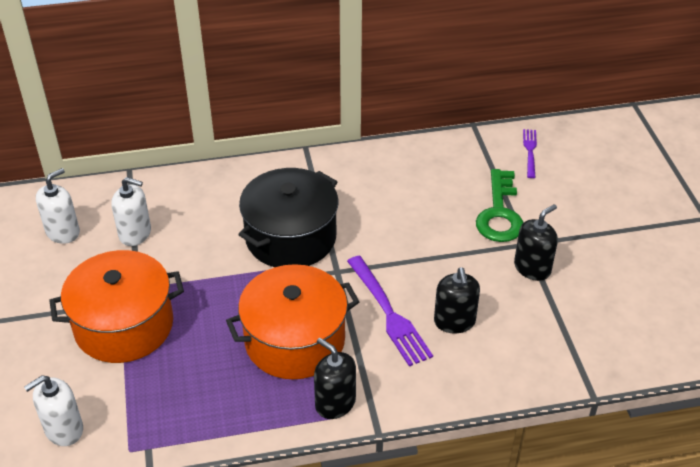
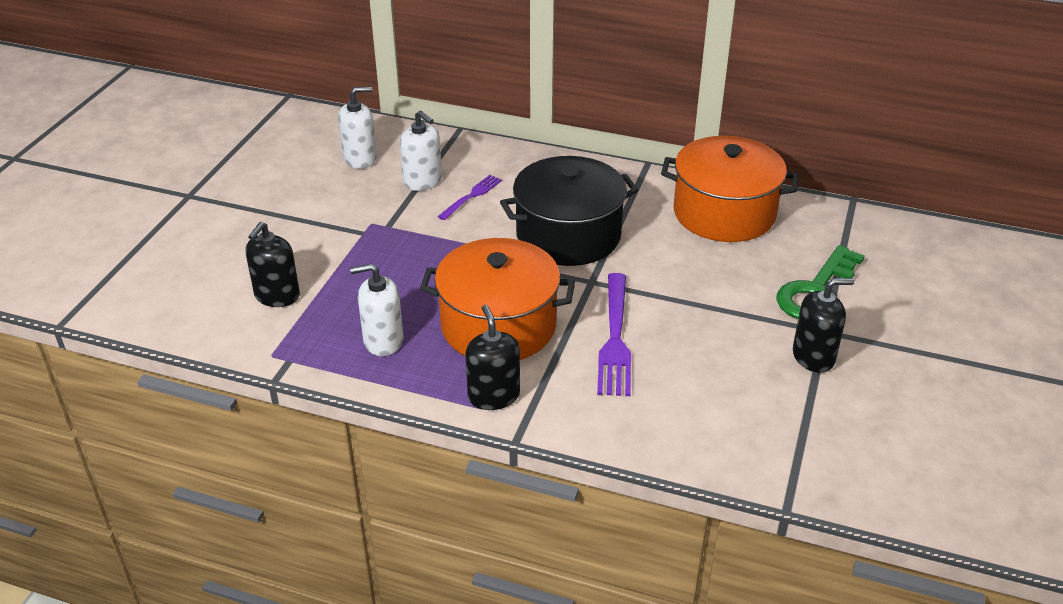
camera: 30 degrees right, 5 degrees down
white soap dispenser [24,375,83,446] -> white soap dispenser moved to [350,263,404,356]
orange pot [49,250,184,363] -> orange pot moved to [661,136,798,242]
black soap dispenser [434,267,480,333] -> black soap dispenser moved to [245,222,300,307]
purple fork [523,129,537,178] -> purple fork moved to [438,175,502,220]

